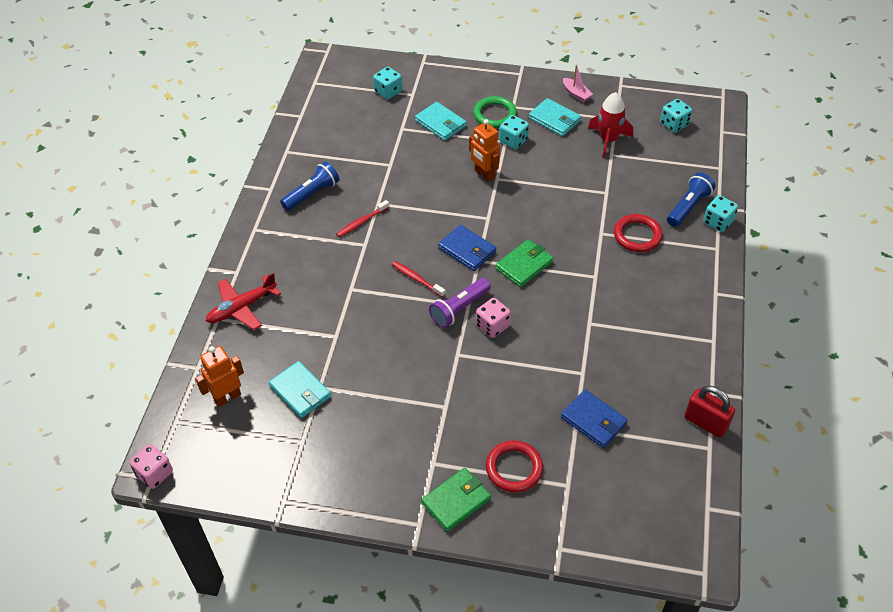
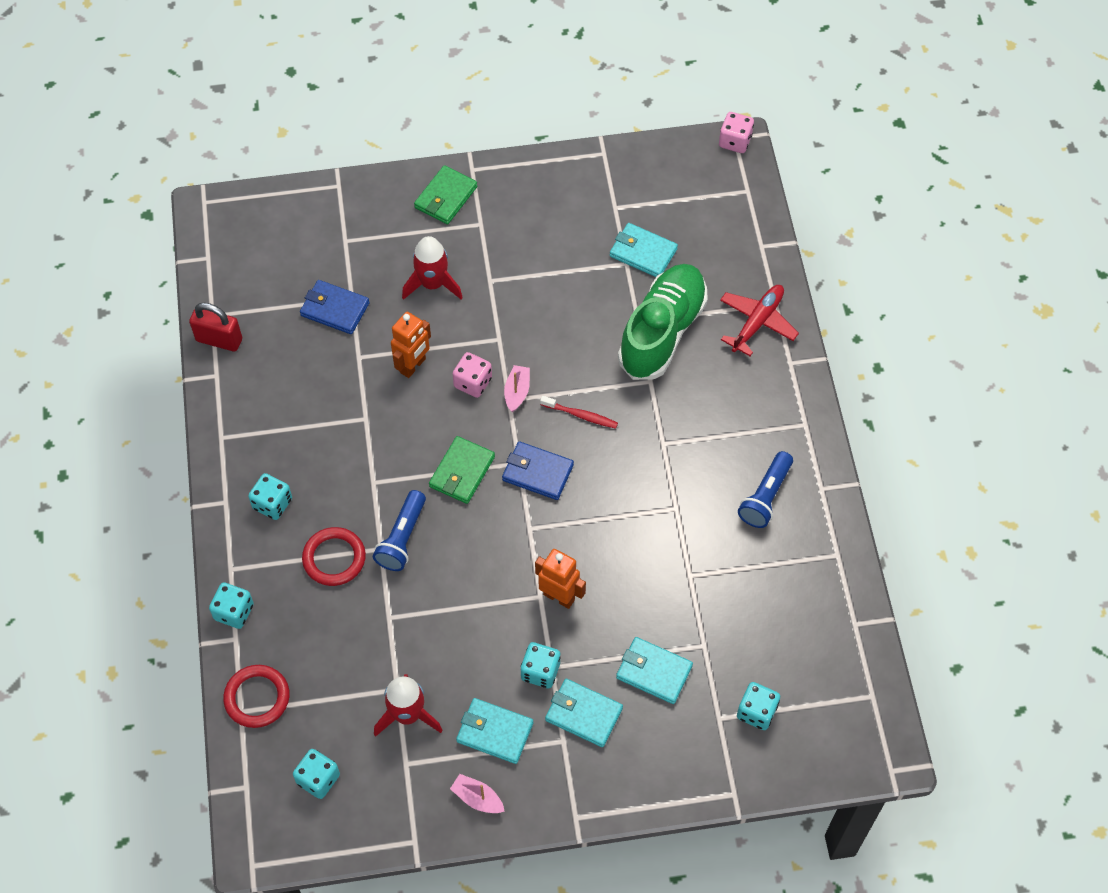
camera: 160 degrees right, 10 degrees up
orange robot [195,346,244,407] -> orange robot moved to [391,312,431,378]
red toothbrush [336,200,389,238] -> none
purple flashlight [429,278,491,328] -> pink boat [504,365,530,412]
green ring [473,96,517,128] -> turquoise wallet [545,679,623,747]
red ring [486,440,543,493] -> red ring moved to [223,665,290,728]
blue flashlight [667,173,715,227] -> blue flashlight moved to [373,490,426,571]
none -> turquoise dice [248,473,292,520]
none -> red rocket [402,236,463,300]
none -> green shoe [618,264,708,380]

